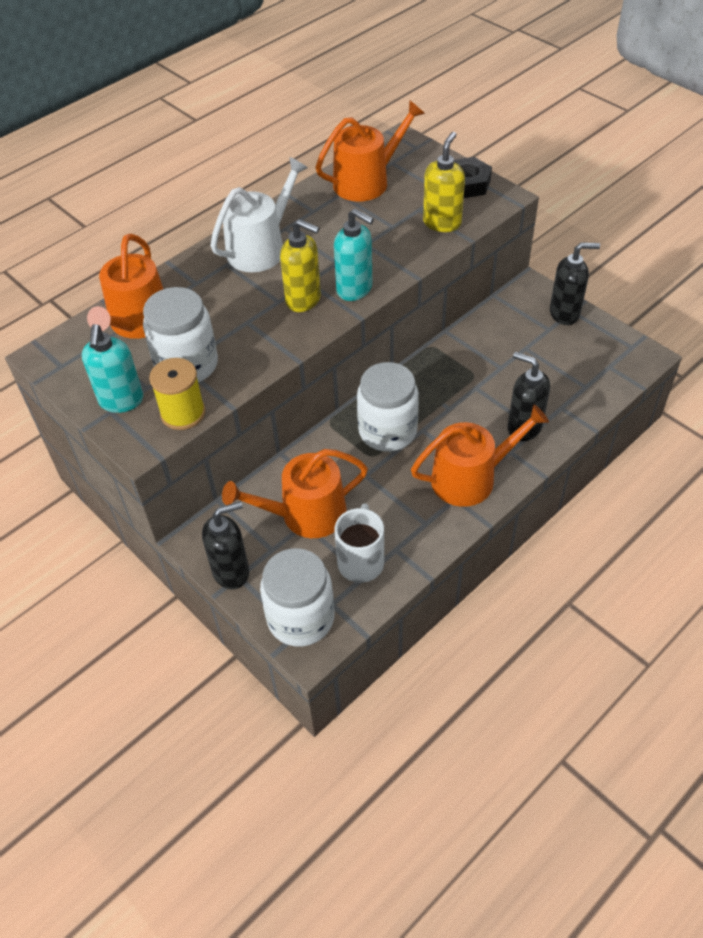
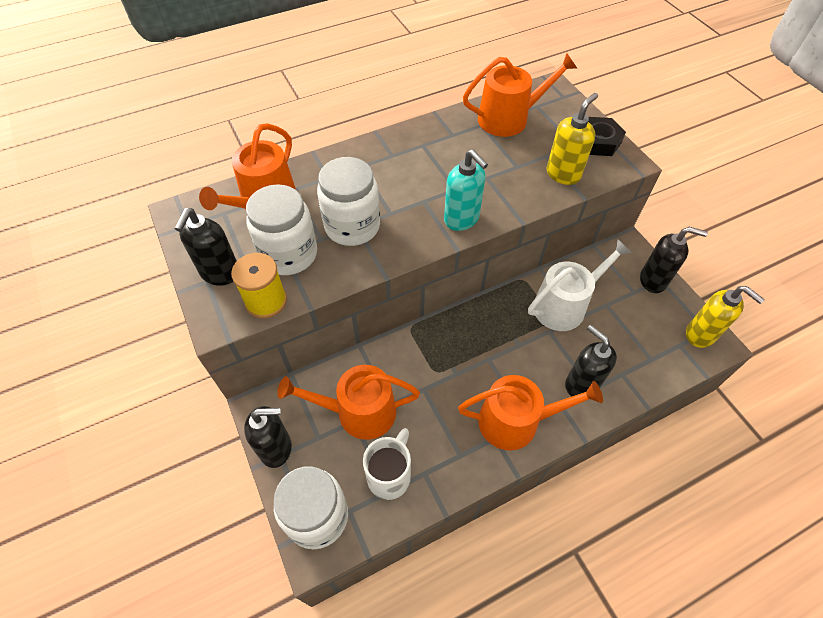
camera: 15 degrees right, 5 degrees up
turquoise soap dispenser [82,324,143,413] -> black soap dispenser [174,208,237,286]
white watering can [210,157,308,272] -> white watering can moved to [528,240,632,331]
yellow soap dispenser [280,219,321,312] -> yellow soap dispenser moved to [686,286,765,348]
white jar [357,362,419,452] -> white jar moved to [317,157,380,246]

